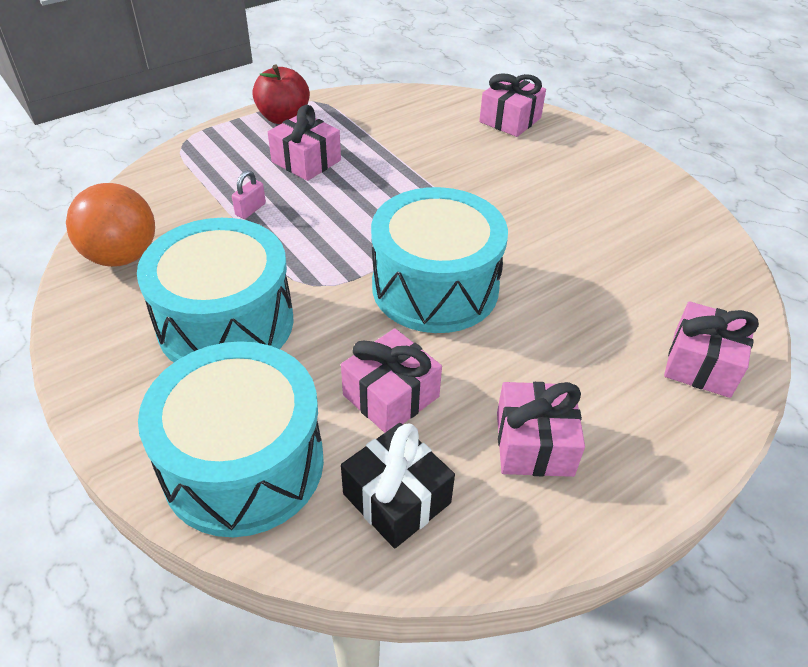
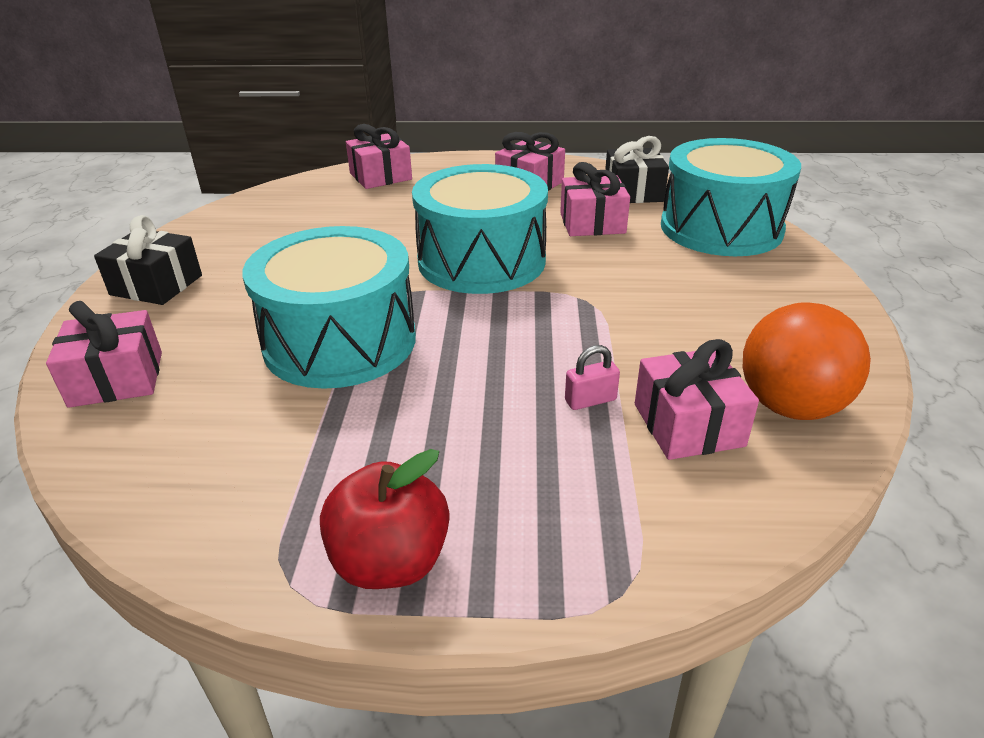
camera: 140 degrees left, 10 degrees down
turquoise drum [137,218,294,362] -> turquoise drum moved to [242,226,416,389]
pink gift [268,105,341,181] -> pink gift moved to [635,339,759,460]
none -> black gift [94,215,202,305]

